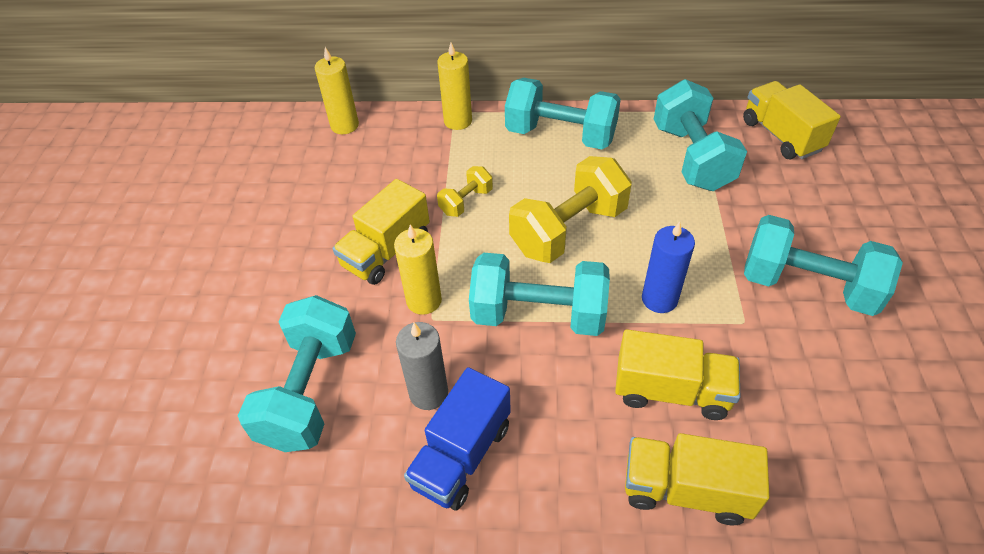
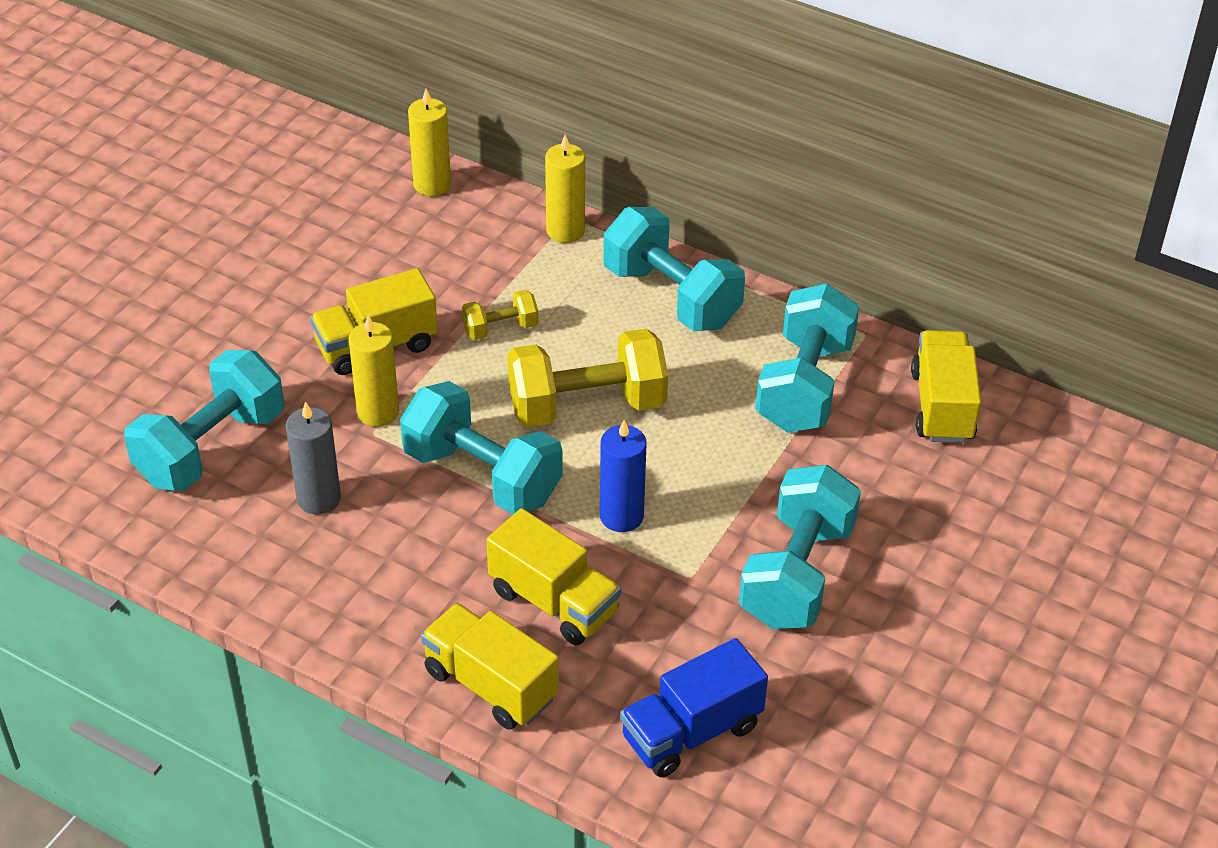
camera: 25 degrees right, 5 degrees down
blue truck [404,367,511,511] -> blue truck moved to [620,638,768,777]
turquoise dumbbell [744,215,903,316] -> turquoise dumbbell turned 60 degrees clockwise [739,465,861,629]

